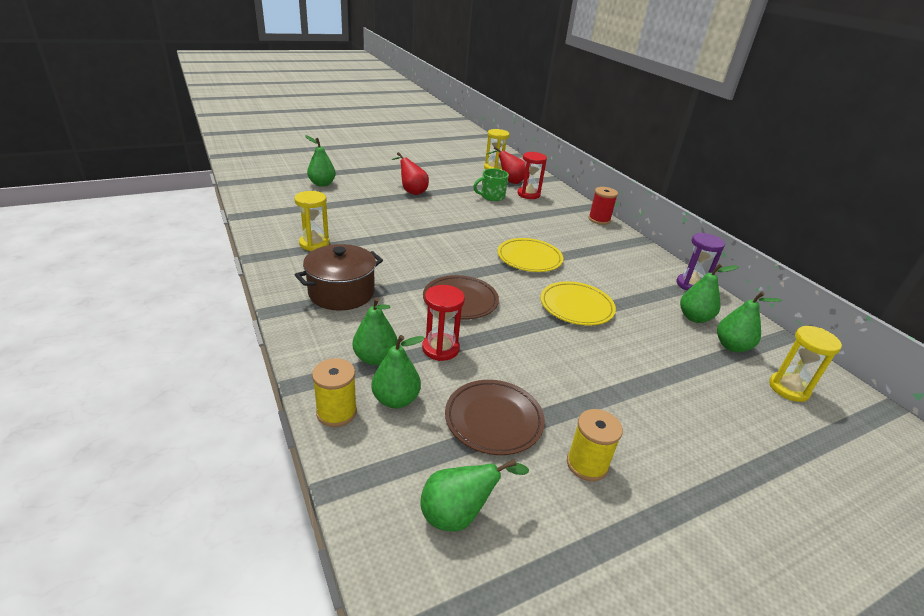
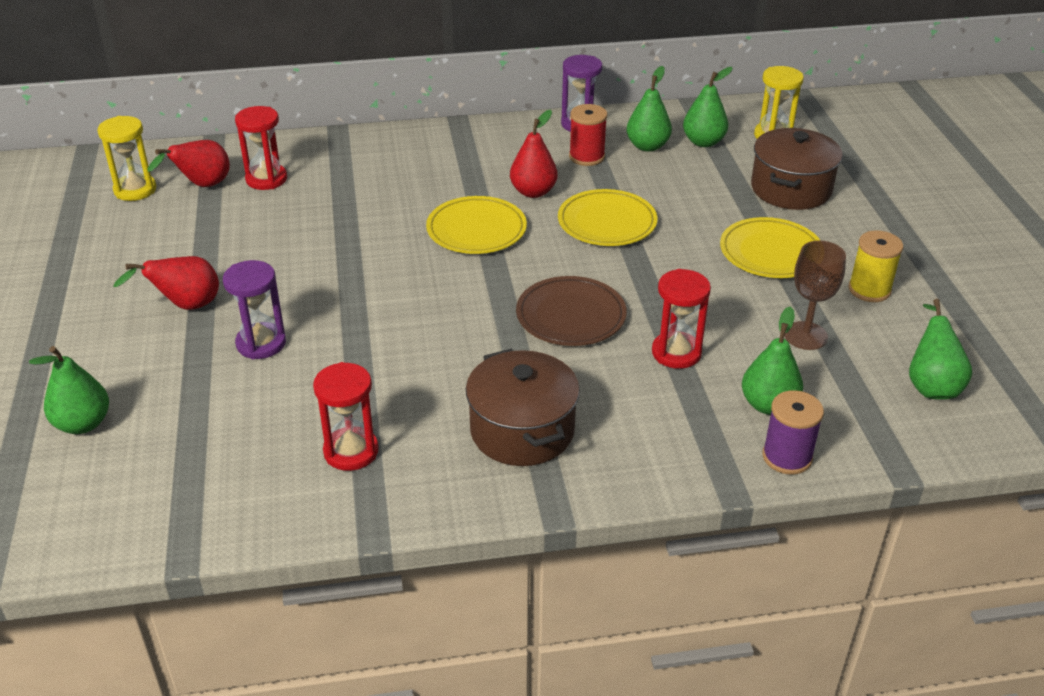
camera: 70 degrees left, 5 degrees up
yellow hourglass [294,191,329,251] -> red hourglass [313,362,379,471]
yellow spool [312,358,357,427] -> purple spool [762,390,824,475]
green pear [353,297,398,365] -> none
brown plate [445,380,545,455] -> brown goblet [784,240,846,350]
green mug [473,168,509,201] -> none
red spool [588,187,618,225] -> red spool moved to [569,104,607,166]
none -> purple hourglass [223,260,286,359]
none -> red pear [510,110,558,198]
none -> yellow plate [720,217,821,278]
none -> brown pot [751,128,843,210]

